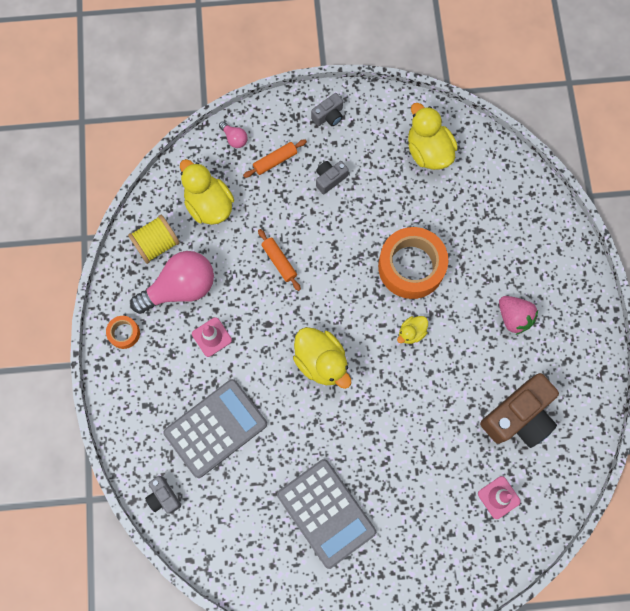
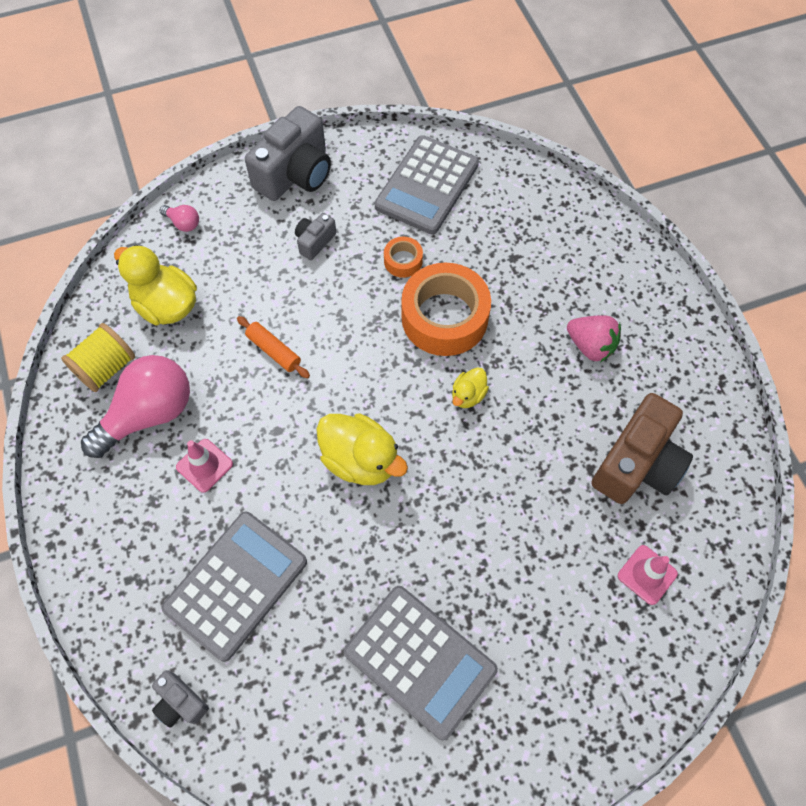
camera: 15 degrees left, 10 degrees down
orange tape [106,316,140,349] -> orange tape moved to [384,237,423,278]
orange rolling pin [243,139,307,178] -> none
grey camera [311,93,343,126] -> grey camera [245,106,331,201], size x2.06
yellow duck [408,103,458,170] -> grey calculator [375,135,479,234]

